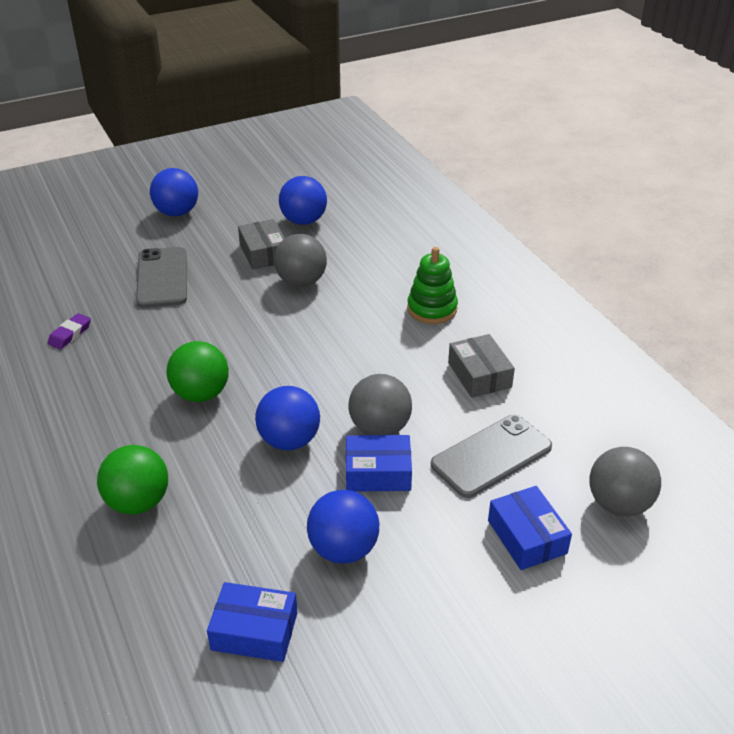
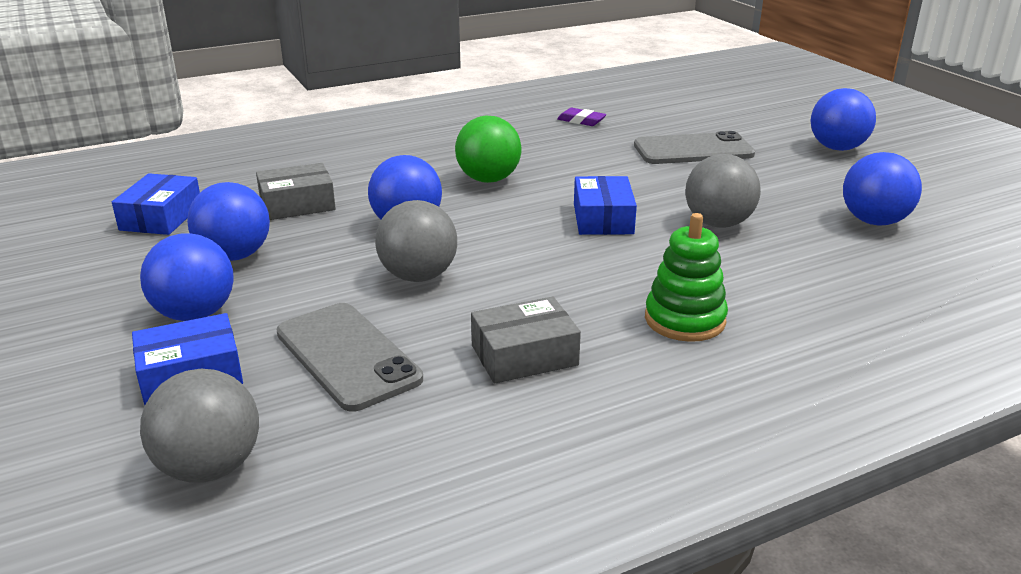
camera: 90 degrees right, 10 degrees down
green ball [97,445,168,515] -> none
grey box [238,219,285,269] -> grey box moved to [256,163,336,220]
blue box [346,435,412,491] -> blue box moved to [574,176,637,235]
none -> blue ball [140,233,234,321]

